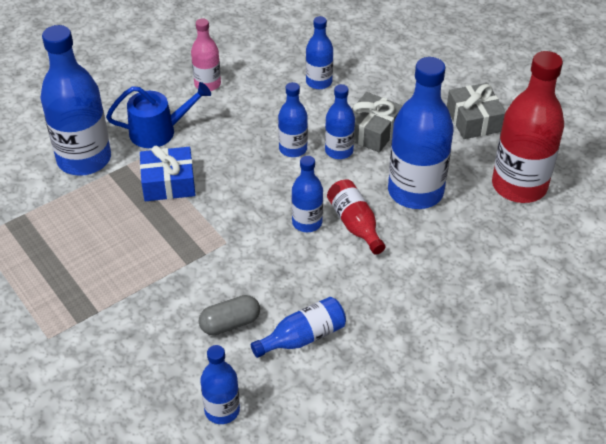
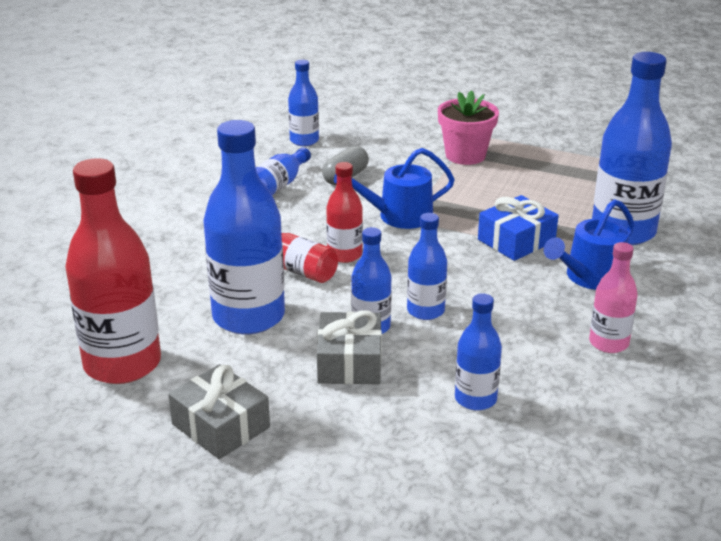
camera: 150 degrees right, 15 degrees down
blue bottle [292,156,323,232] -> red bottle [326,162,363,263]
none -> blue watering can [334,148,455,229]
none -> pink flower pot [438,90,499,165]

